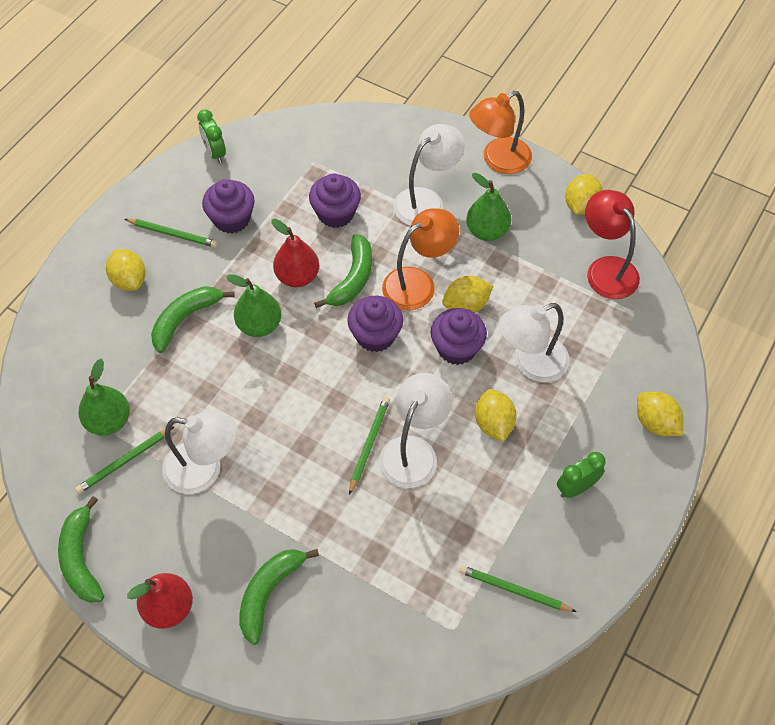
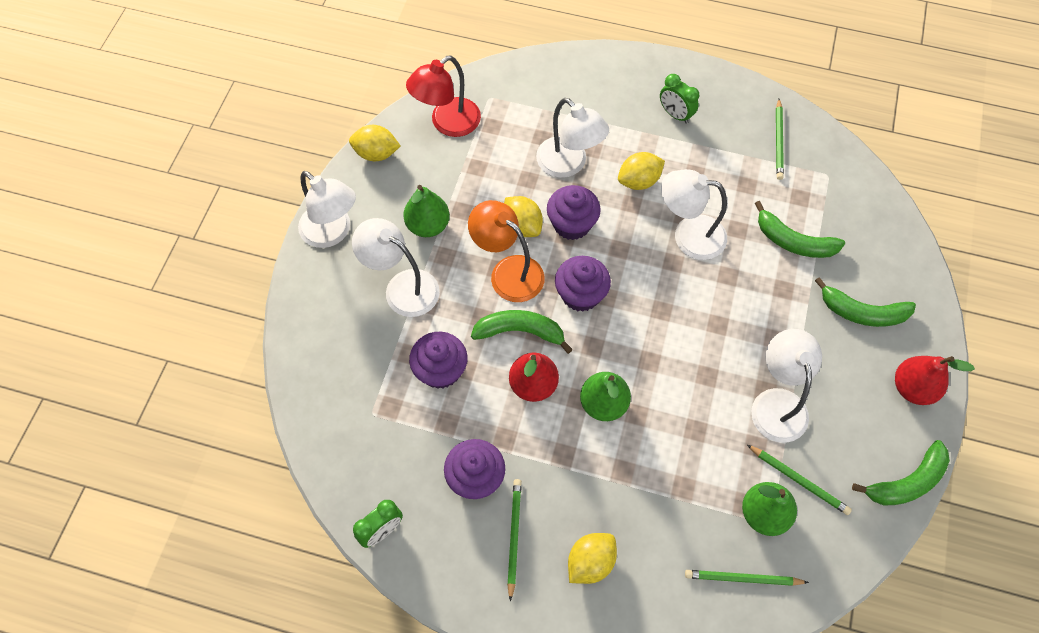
camera: 105 degrees left, 5 degrees up
green banana [151,286,235,353] -> green banana moved to [755,201,845,258]
green pencil [349,396,390,495] -> green pencil moved to [685,570,809,586]
orange lamp [469,91,532,174] -> white lamp [298,171,356,248]
yellow lemon [637,392,684,436] -> none

